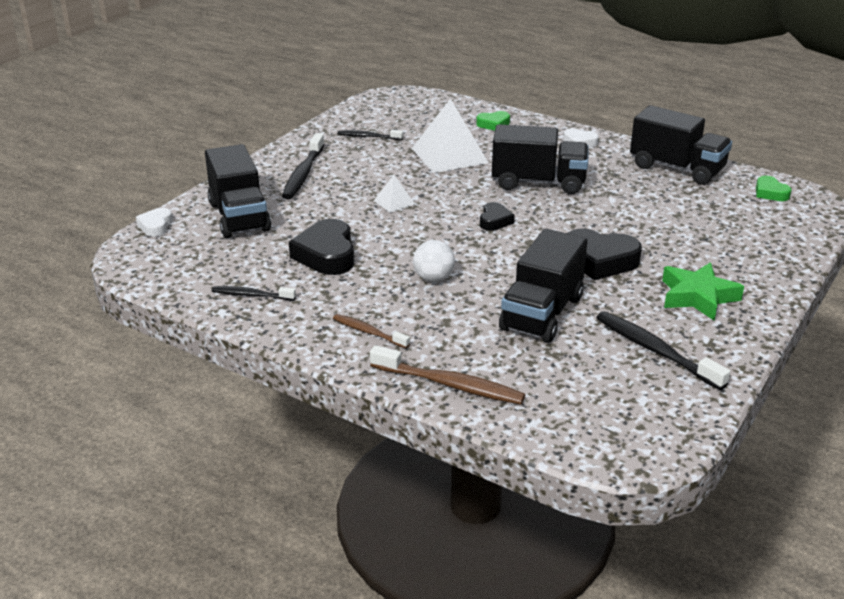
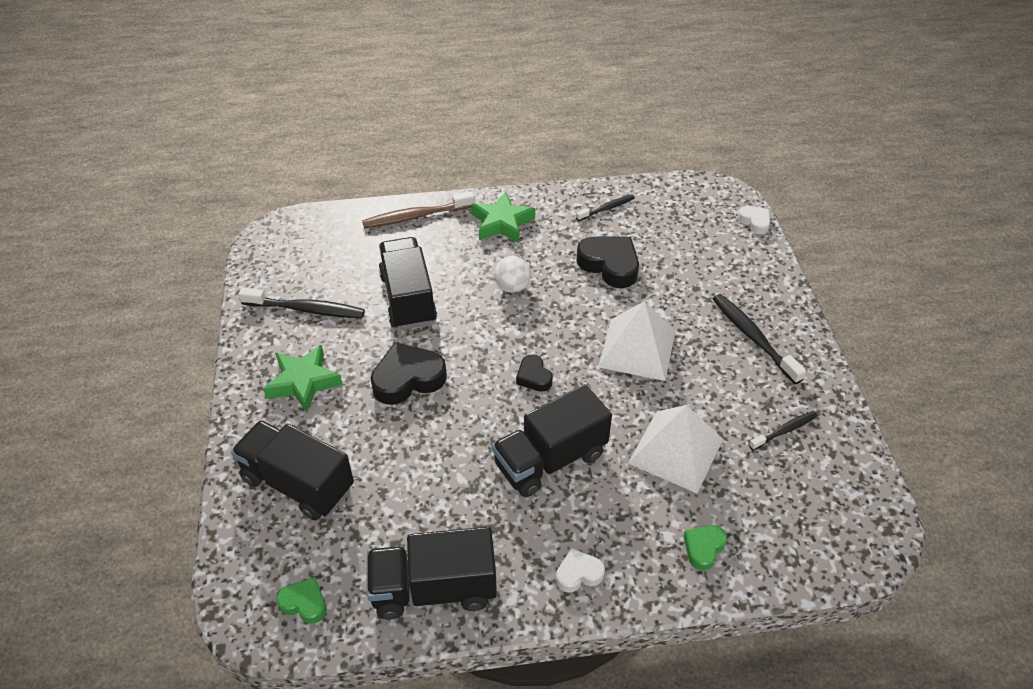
camera: 140 degrees right, 15 degrees up
black truck [205,144,271,238] -> black truck moved to [231,420,354,521]
brown toothbrush [333,314,410,348] -> green star [471,192,535,243]
white pyramid [374,175,415,213] -> white pyramid [598,301,675,381], size x2.11

